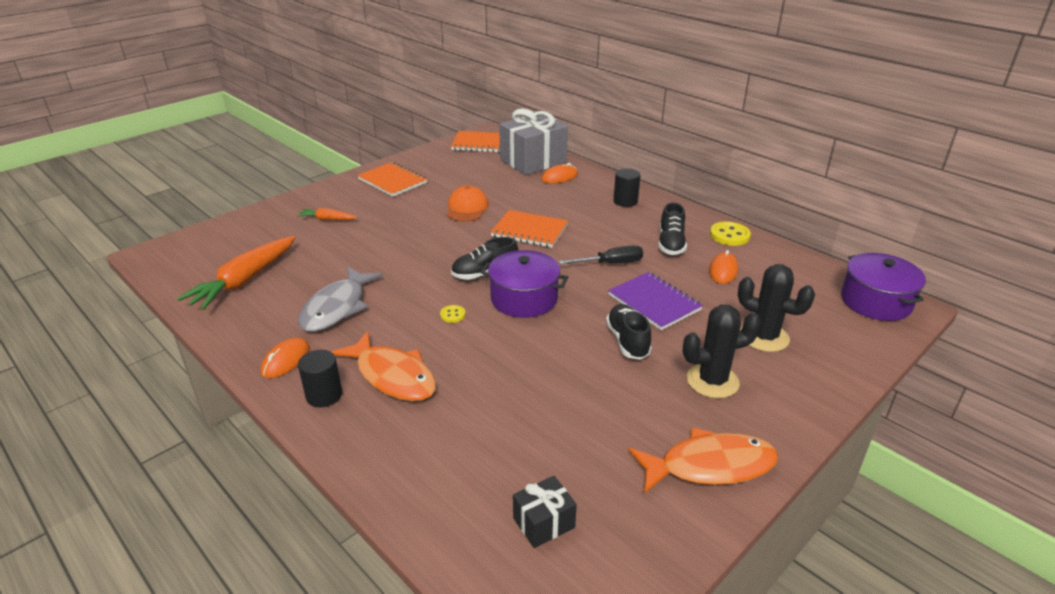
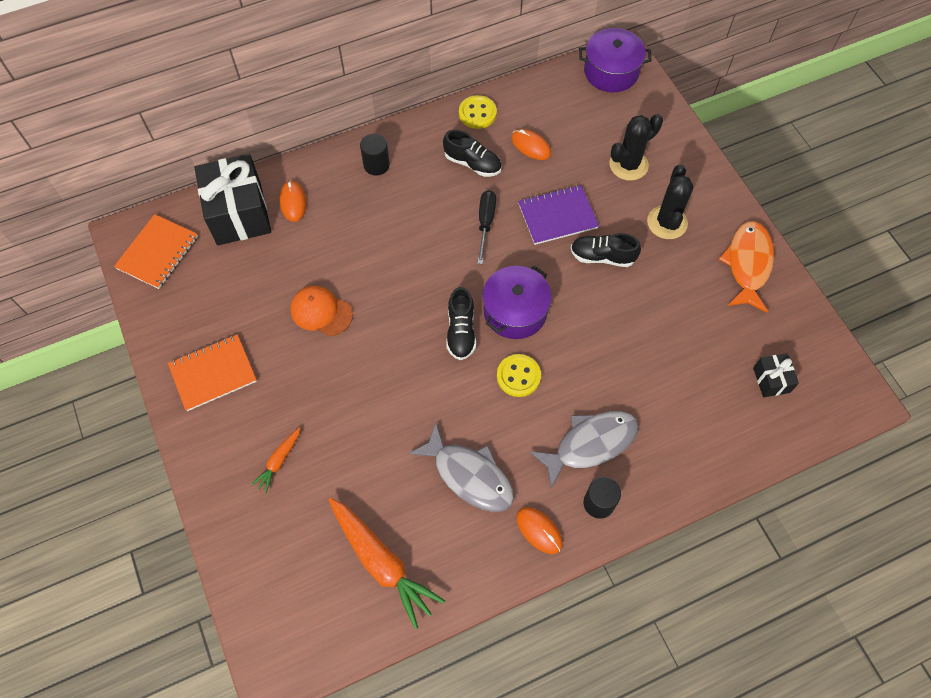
camera: 70 degrees left, 30 degrees up
orange fish [332,331,436,401] -> grey fish [530,411,639,489]
yellow button [440,305,466,323] -> yellow button [497,354,541,397], size x1.83
orange notebook [490,210,568,248] -> none
grey gift [499,108,568,175] -> black gift [194,154,271,245]

